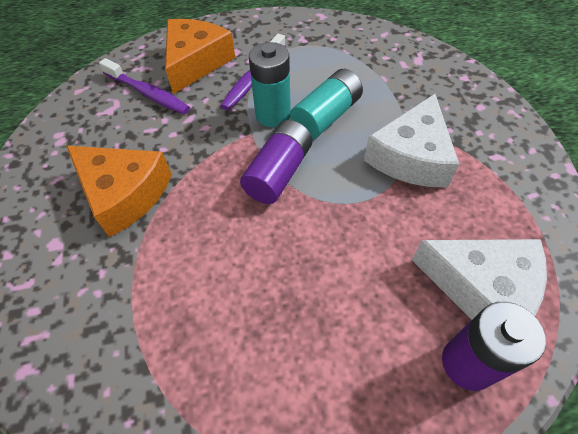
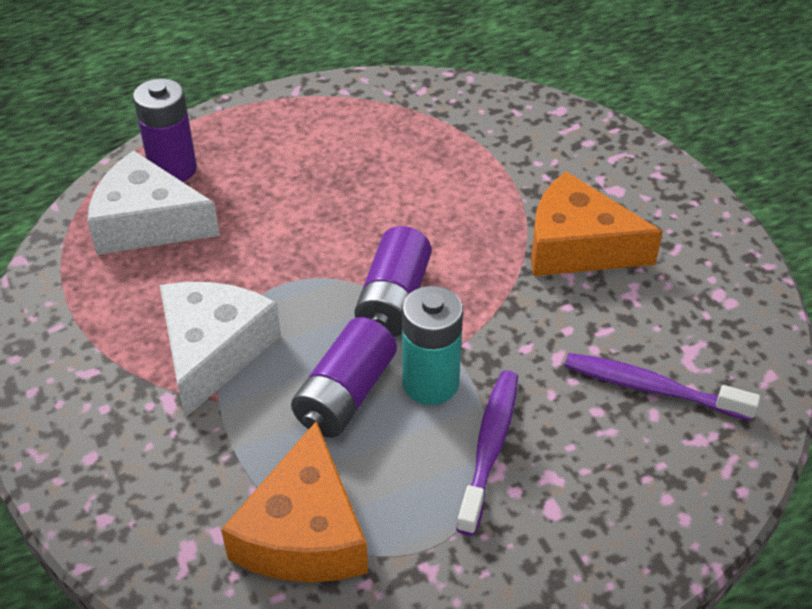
camera: 165 degrees right, 10 degrees down
orange cheese [165,19,235,94] -> orange cheese moved to [221,421,368,583]
turquoise battery [290,69,363,139] -> purple battery [291,317,397,437]

